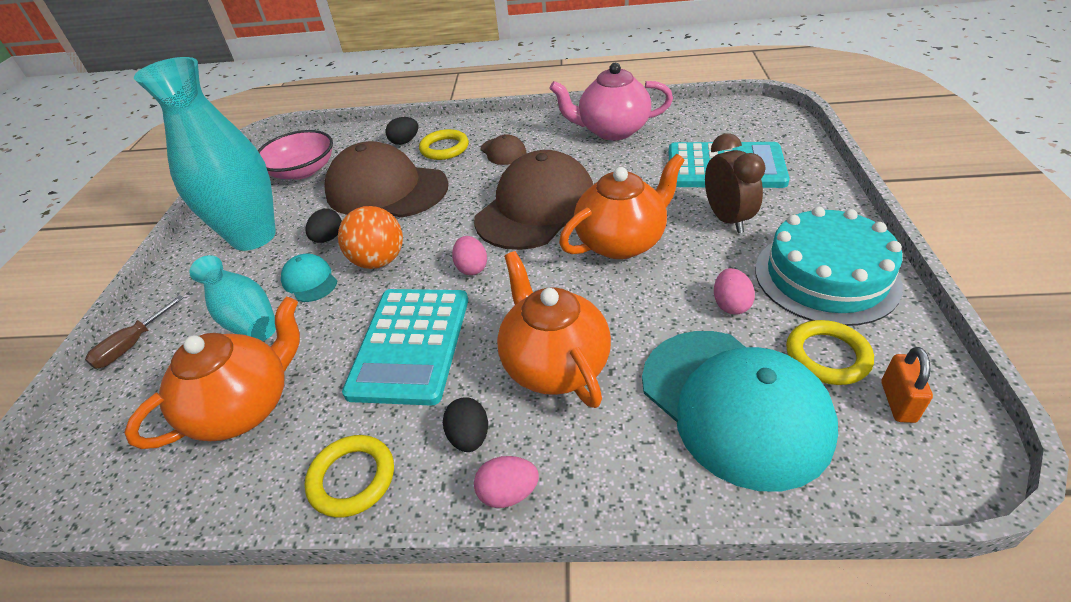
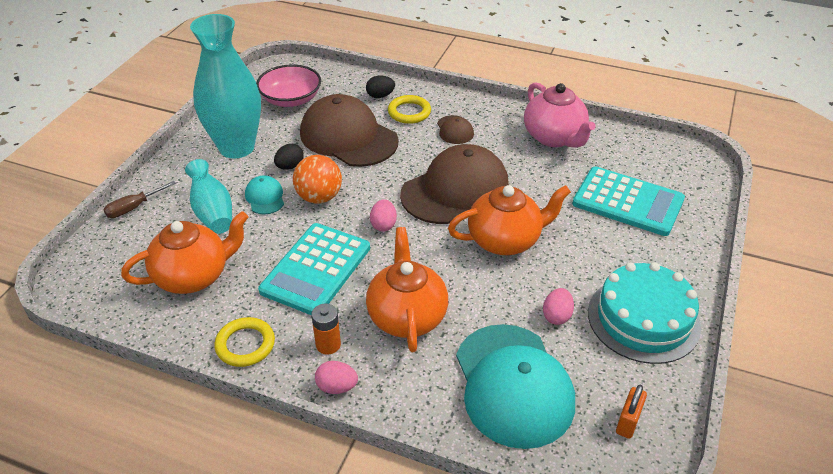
camera: 15 degrees right, 0 degrees up
black egg [443,397,488,452] -> orange battery [311,304,341,355]
pink teapot [550,63,673,140] -> pink teapot turned 135 degrees counterclockwise [524,82,596,148]
brown clock [705,133,766,233] -> none
yellow ring [786,320,874,385] -> none

